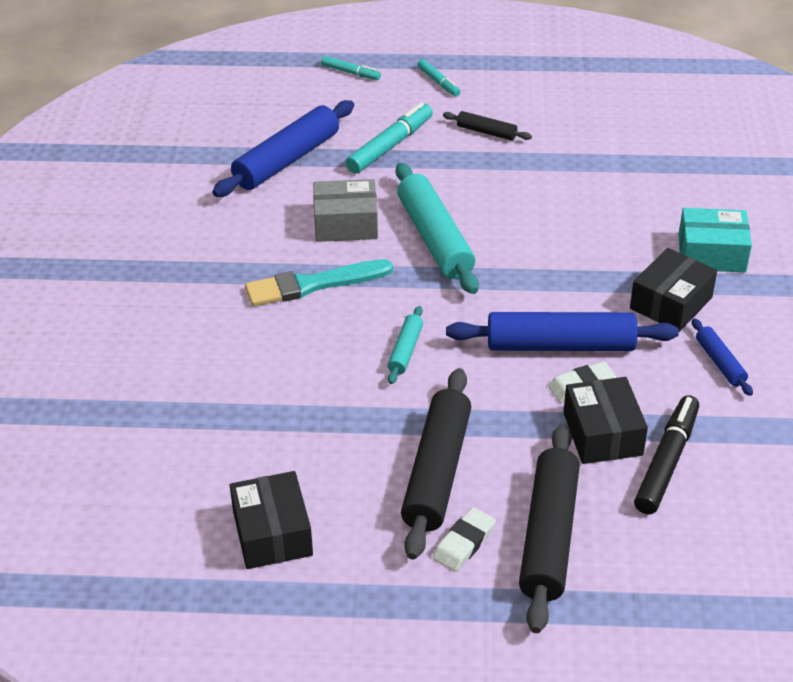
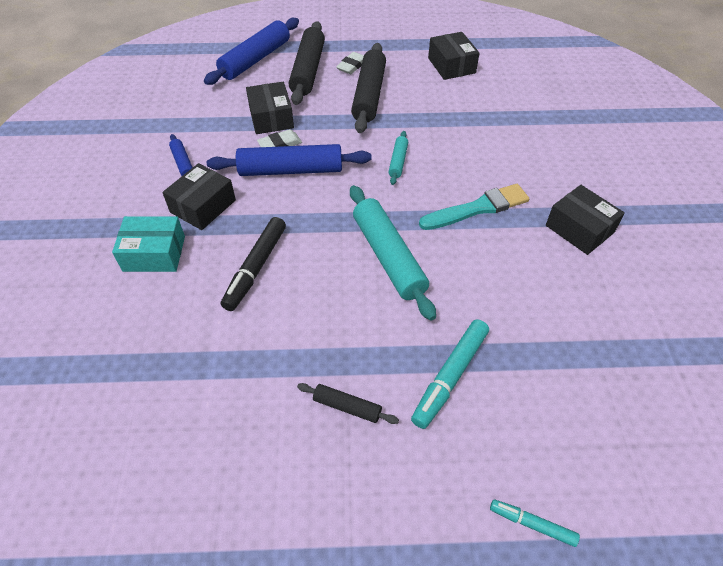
camera: 175 degrees right, 10 degrees up
blue rolling pin [212,100,354,197] -> blue rolling pin moved to [204,18,299,85]
grey box [313,179,378,242] -> none
turquoise marker [417,59,461,96] -> none
black marker [634,395,699,515] -> black marker moved to [221,217,286,311]
none -> black box [546,185,625,255]

